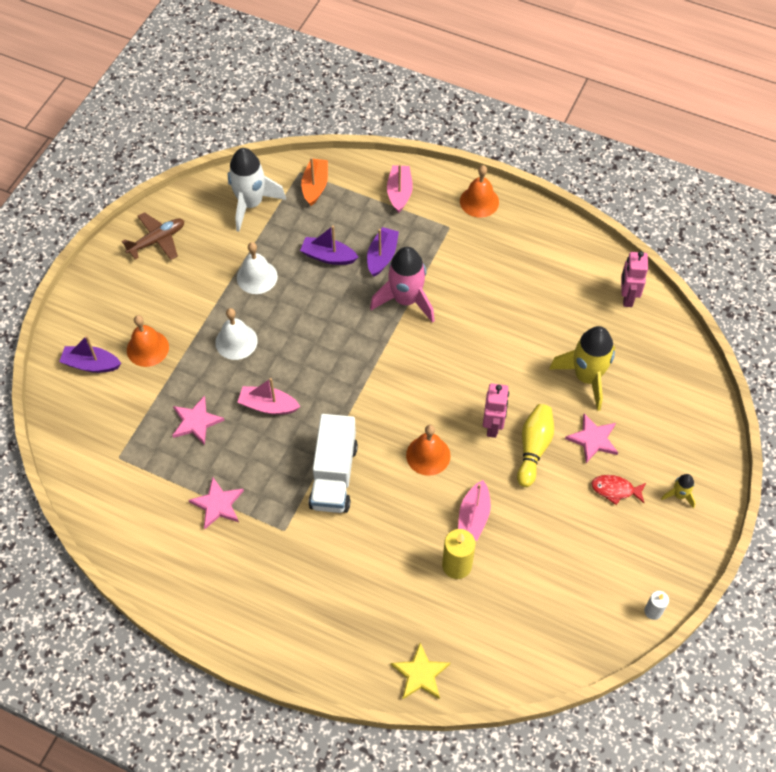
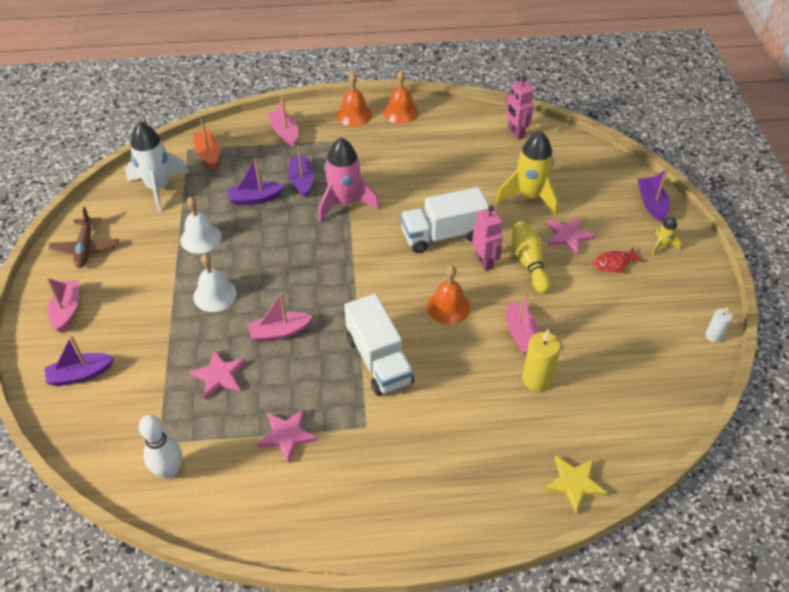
camera: 30 degrees left, 10 degrees down
brown plane [122,212,184,260] -> brown plane turned 150 degrees clockwise [48,207,119,268]
orange bell [127,315,169,367] -> orange bell moved to [383,70,419,124]
none -> pink boat [47,278,79,333]
none -> white bowling pin [139,415,182,479]
none -> white truck [400,187,489,253]
none -> purple boat [638,169,670,221]

